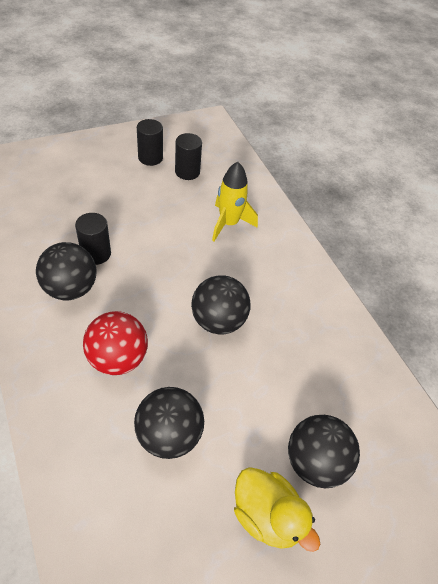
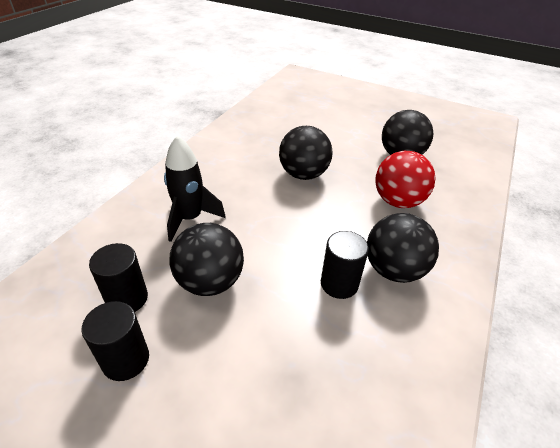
camera: 125 degrees left, 10 degrees down
yellow rocket [212,162,258,241] -> black rocket [164,136,226,242]
yellow duck [234,467,320,552] -> none
black ball [288,415,360,488] -> black ball moved to [169,223,244,296]

